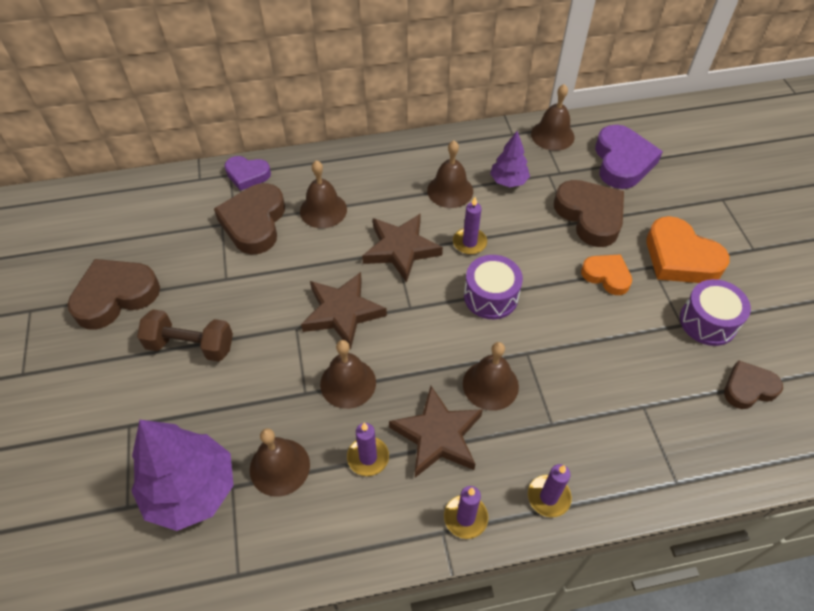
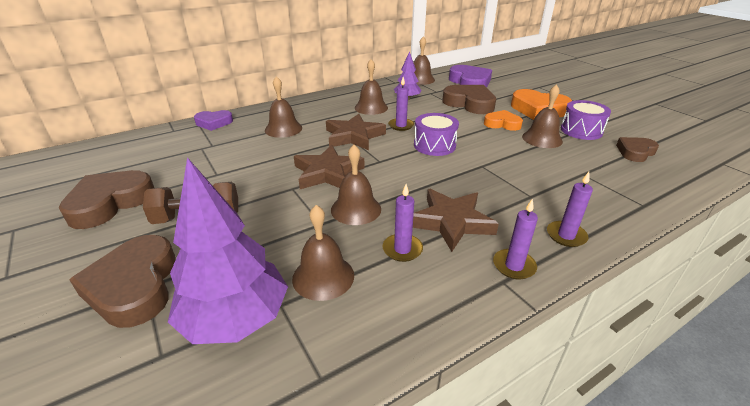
camera: 20 degrees left, 20 degrees down
brown heart [214,183,285,254] -> brown heart moved to [69,235,176,328]
brown bell [463,342,519,411] -> brown bell moved to [522,84,563,148]

